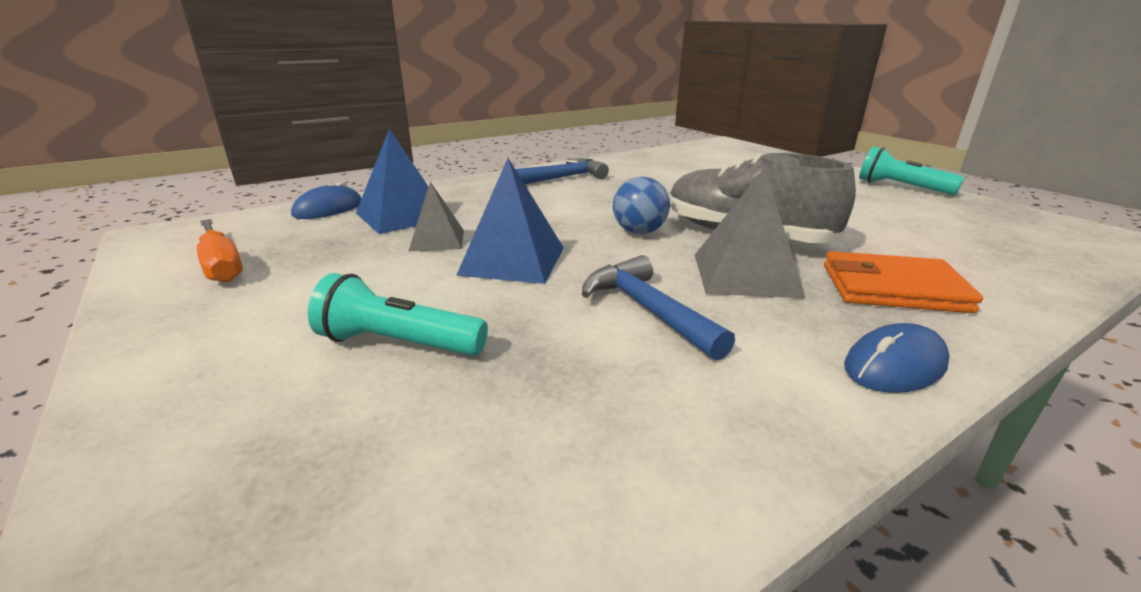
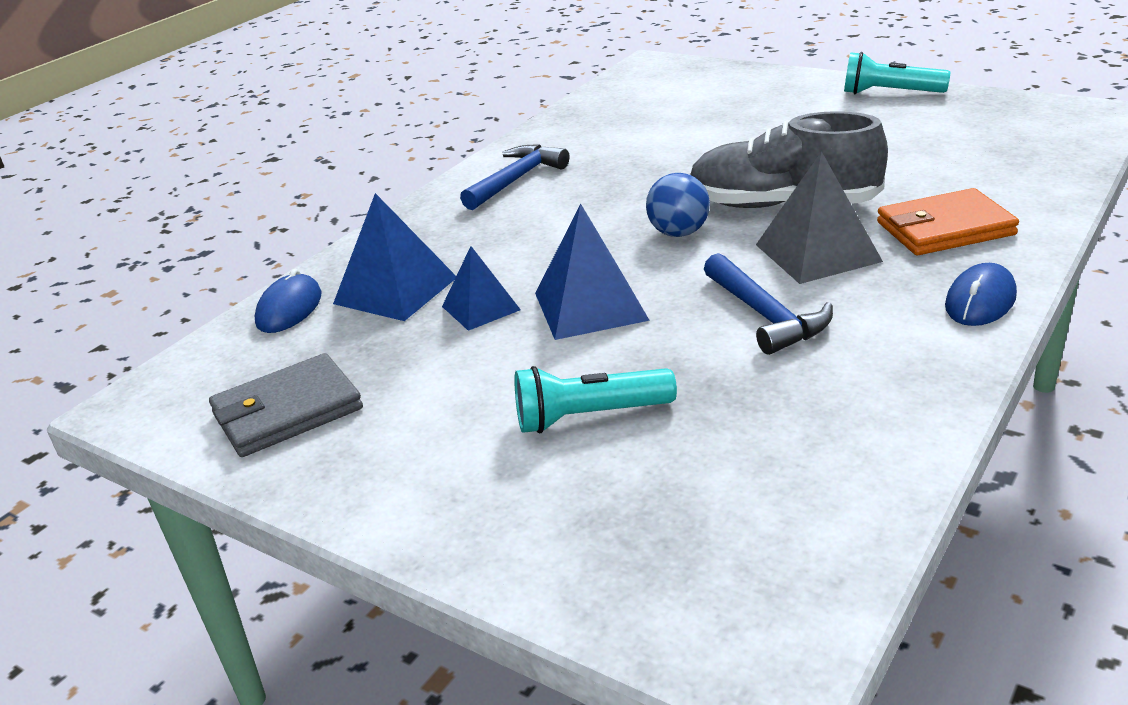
camera: 20 degrees left, 5 degrees up
orange screwdriver [197,219,243,283] -> grey wallet [209,353,363,457]
grey pyramid [408,182,464,252] -> blue pyramid [442,246,521,331]
blue hammer [582,255,735,361] -> blue hammer turned 150 degrees counterclockwise [704,253,833,355]

